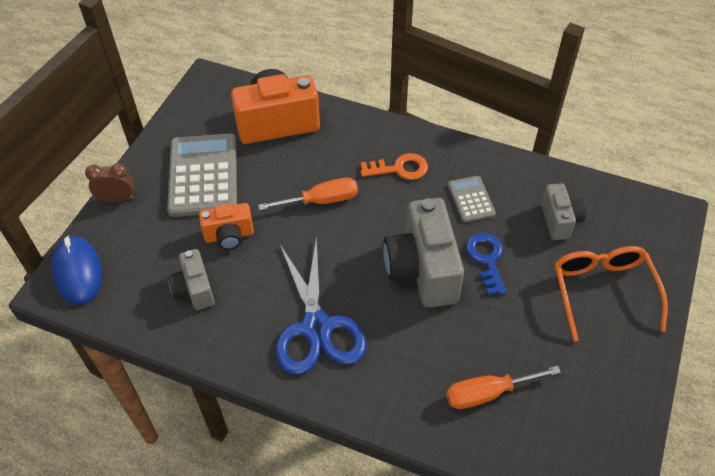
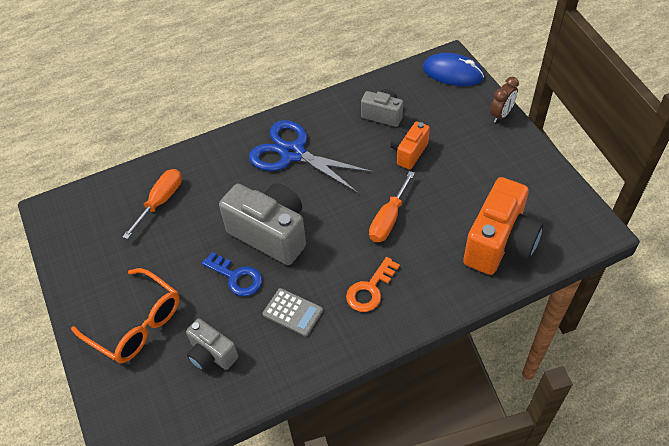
camera: 135 degrees right, 0 degrees up
grey calculator [167,133,237,217] -> none

